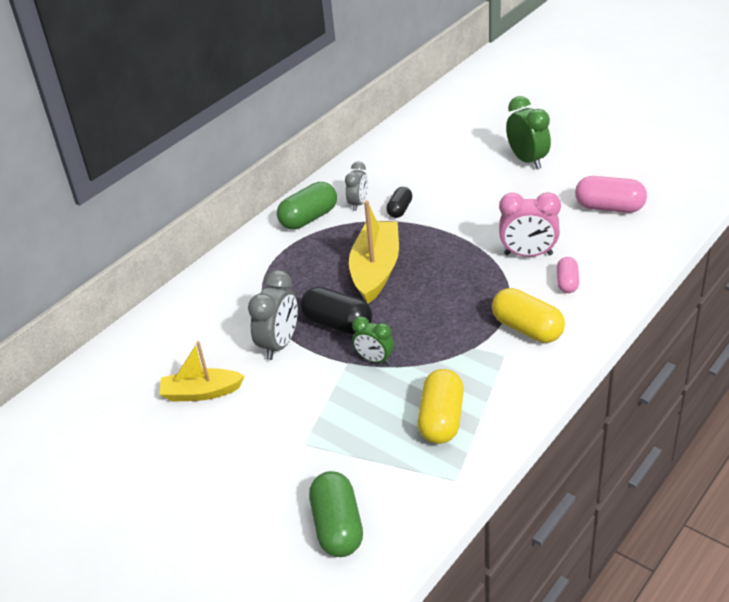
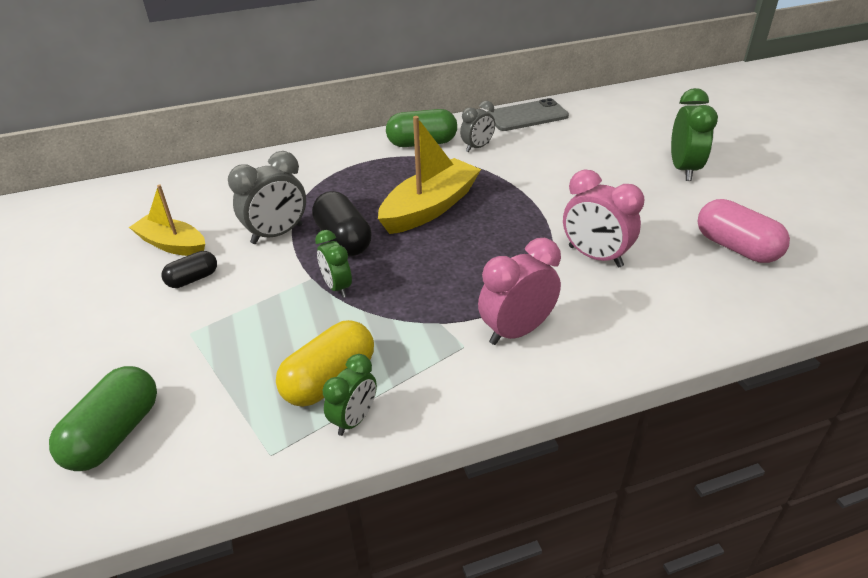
camera: 30 degrees right, 0 degrees up
black capsule [386,187,412,218] -> black capsule moved to [161,251,217,288]
yellow capsule [492,288,565,343] -> pink clock [478,238,561,345]
pink capsule [557,257,579,293] -> none
none -> green clock [323,354,377,436]
none -> grey phone [487,98,569,131]

